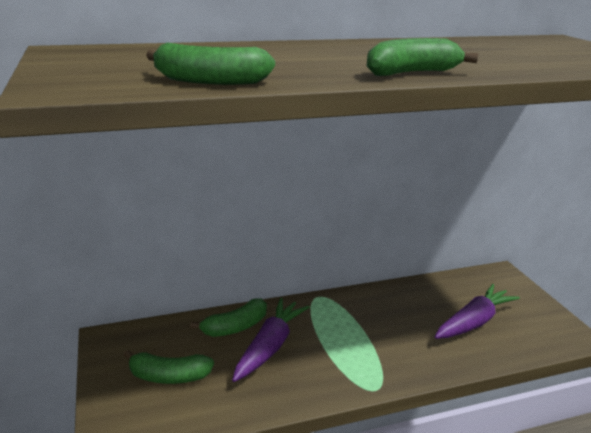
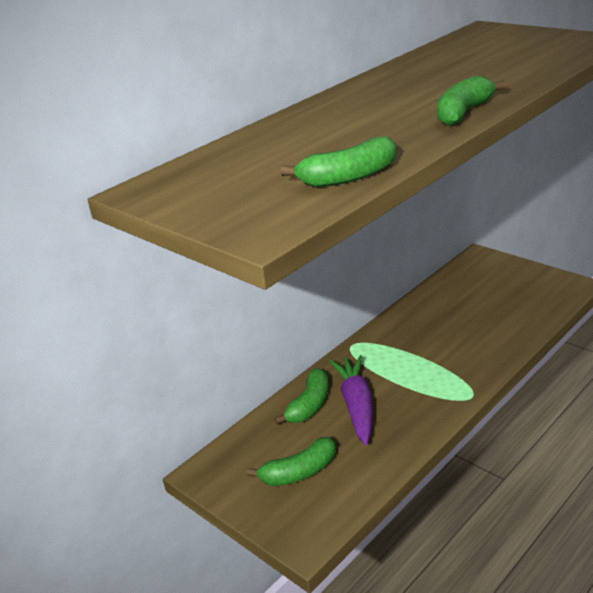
camera: 25 degrees left, 5 degrees up
purple carrot [434,284,520,339] -> none

